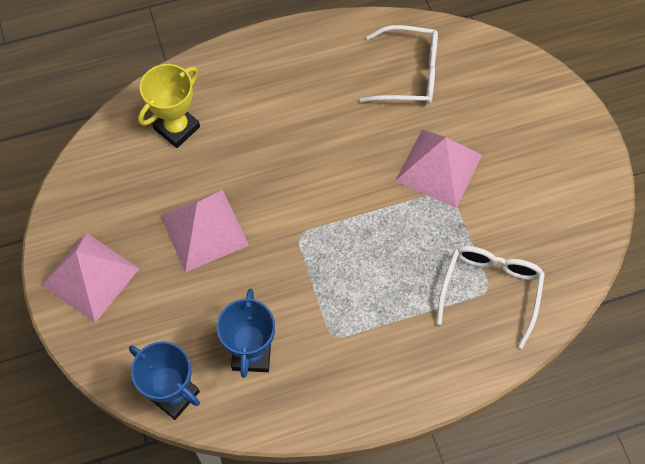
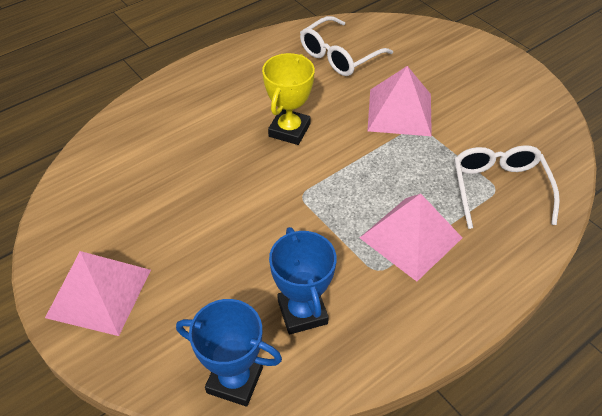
camera: 20 degrees left, 15 degrees down
yellow trophy [138,64,200,148] -> yellow trophy moved to [262,53,315,145]
pink pyramid [160,190,249,272] -> pink pyramid moved to [360,194,462,282]
white glasses [359,25,438,104] -> white glasses turned 150 degrees clockwise [300,16,393,76]

